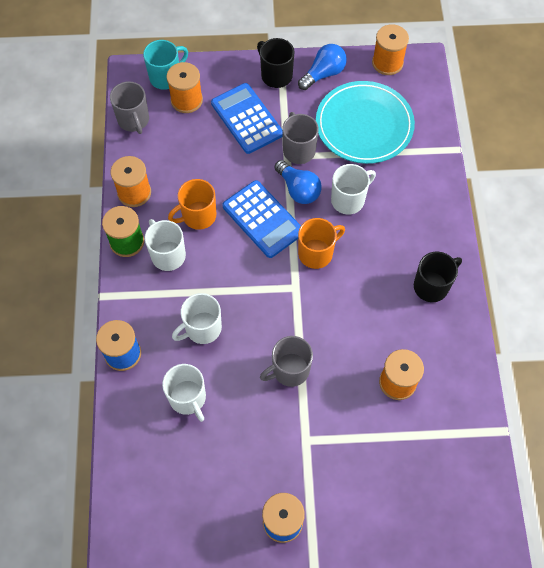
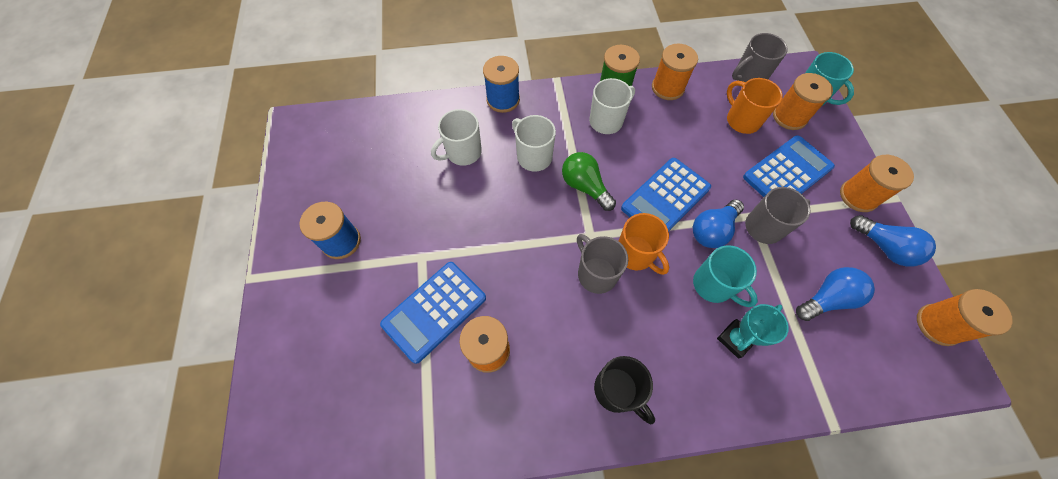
camera: 85 degrees right, 0 degrees up
orange mug [168,179,216,230] -> orange mug moved to [727,78,783,134]
black mug [257,38,295,88] -> orange spool [840,155,914,212]
grey mug [260,336,313,387] -> grey mug moved to [577,234,628,294]
turquoise plate [316,81,415,164] -> blue light bulb [796,267,875,321]
white mug [331,164,376,215] -> turquoise mug [693,245,758,307]
none -> blue calculator [380,262,486,364]
none -> green light bulb [562,152,616,211]
none -> turquoise trophy [717,304,789,358]

